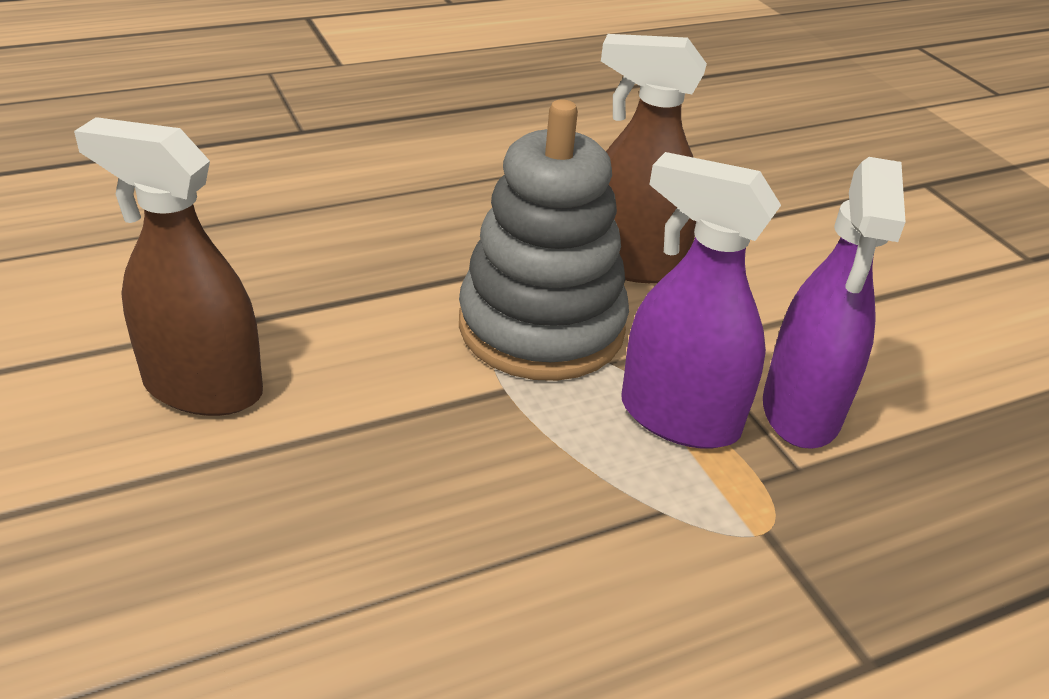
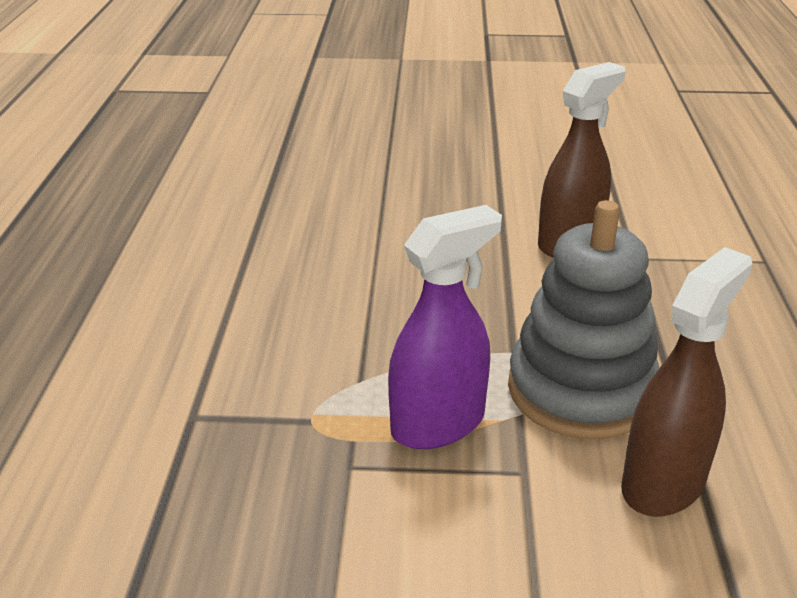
camera: 120 degrees right, 5 degrees down
purple spray bottle [763,157,906,448] -> none

